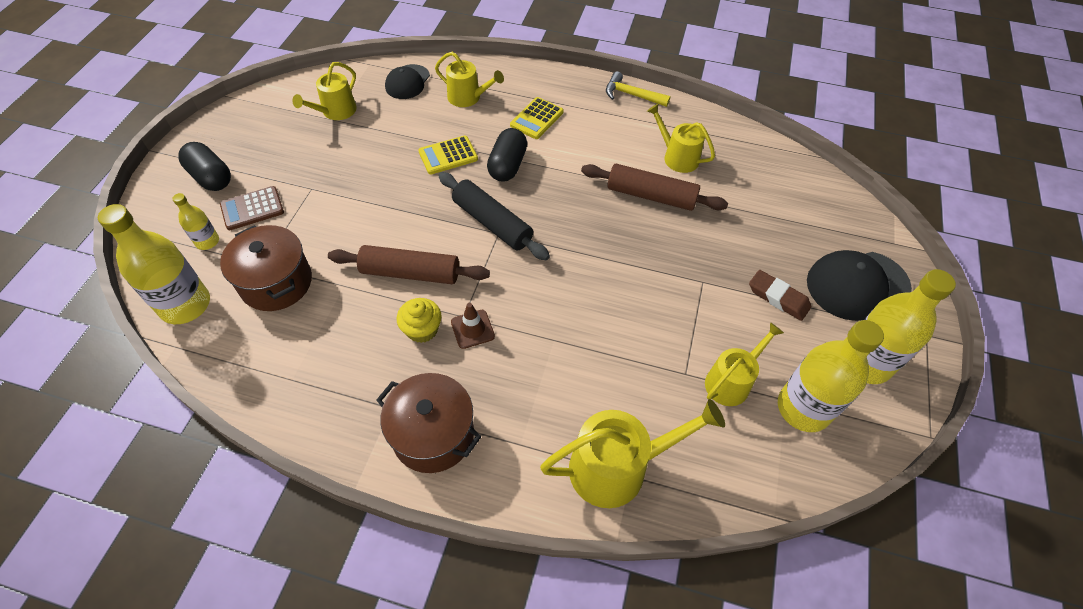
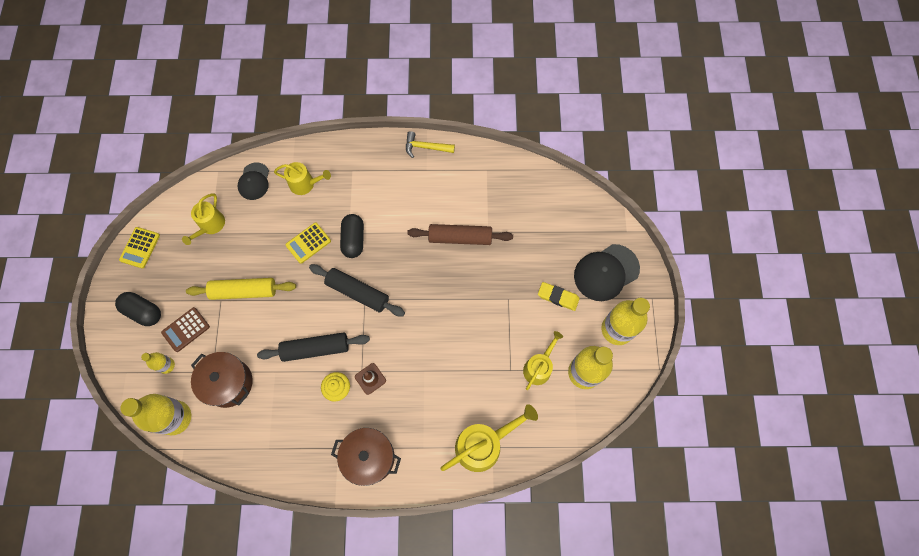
camera: 15 degrees left, 15 degrees up
brown rolling pin [328,245,490,284] -> black rolling pin [257,332,370,362]
yellow calculator [510,97,564,139] -> yellow calculator moved to [119,227,160,269]
yellow watering can [647,104,715,173] -> none
brown eraser [749,270,811,321] -> yellow eraser [538,282,580,311]
none -> yellow rolling pin [186,278,296,300]

